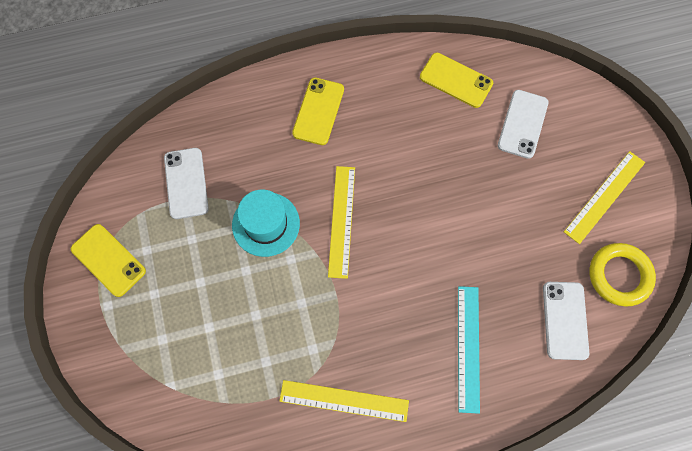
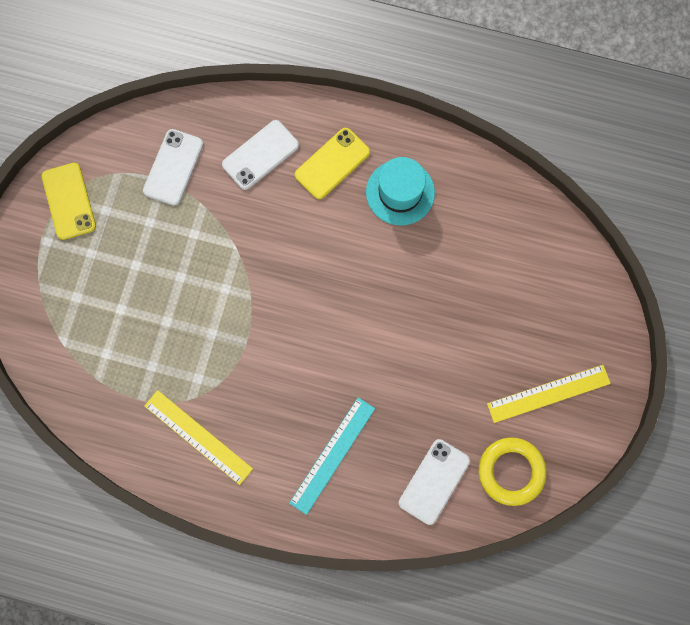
camera: 30 degrees right, 5 degrees up
turquoise hat [232,189,300,257] -> turquoise hat moved to [366,157,435,225]
yellow ruler [328,166,355,279] -> none
yellow phone [420,52,493,108] -> none
white phone [498,90,549,159] -> white phone moved to [222,120,299,190]

